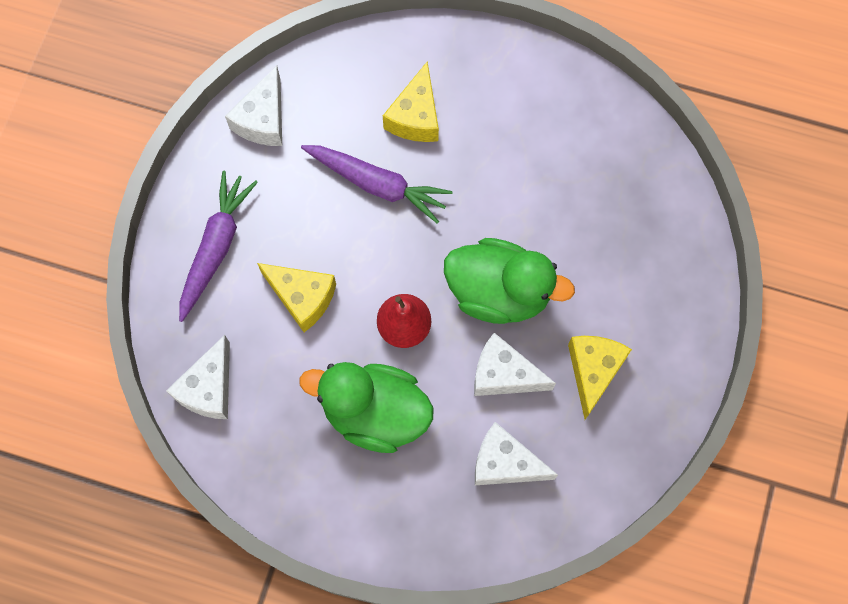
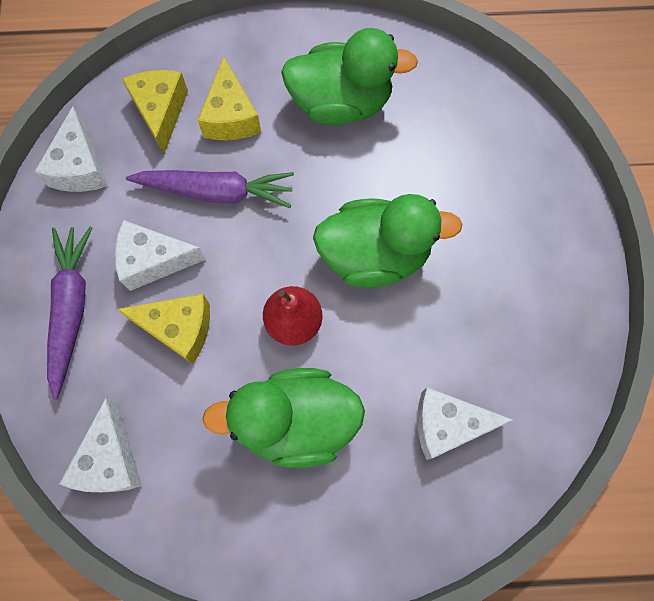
camera: 20 degrees left, 0 degrees up
white cheese [474,333,556,396] -> white cheese moved to [115,220,206,291]
yellow cheese [568,336,632,419] -> yellow cheese moved to [122,70,188,154]
none -> green duck [281,28,418,125]

